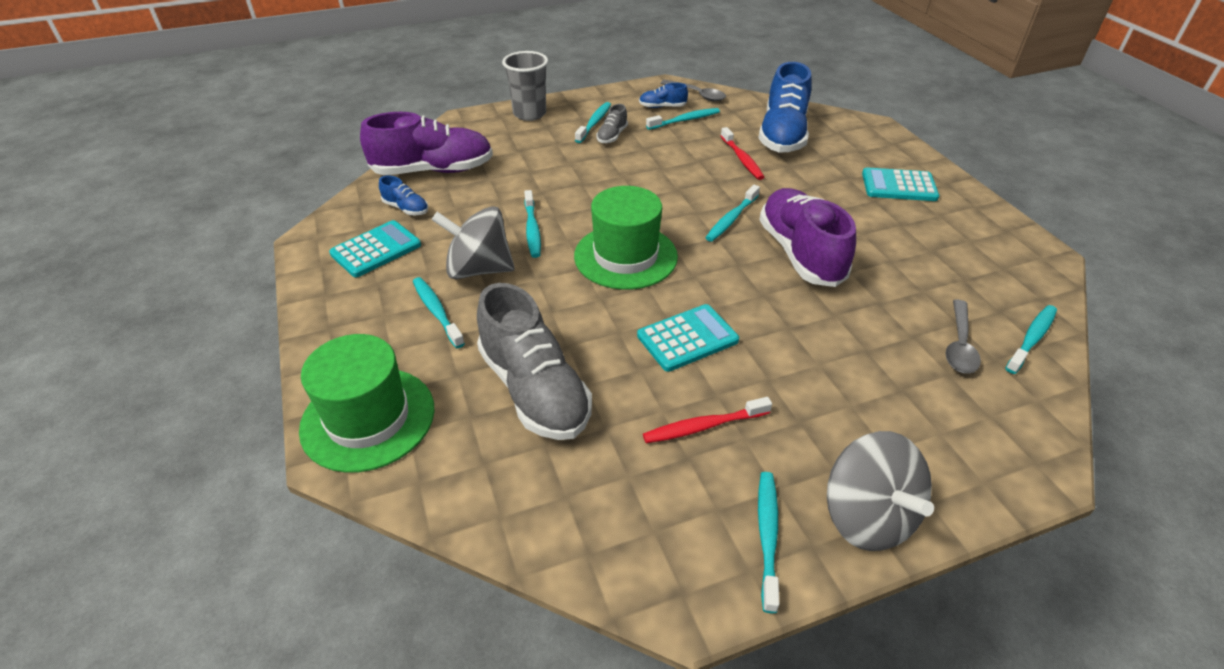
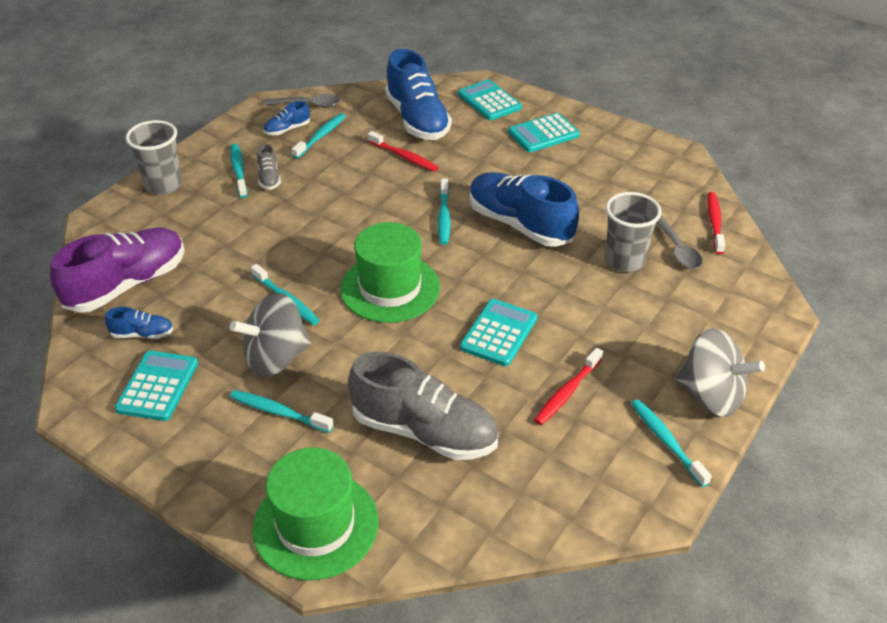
camera: 35 degrees left, 0 degrees up
purple shoe [759,188,856,287] -> blue shoe [470,172,579,247]
turquoise toothbrush [1006,305,1057,374] -> red toothbrush [707,192,725,254]
none -> turquoise calculator [458,80,522,120]
none -> grey cup [605,192,661,272]

